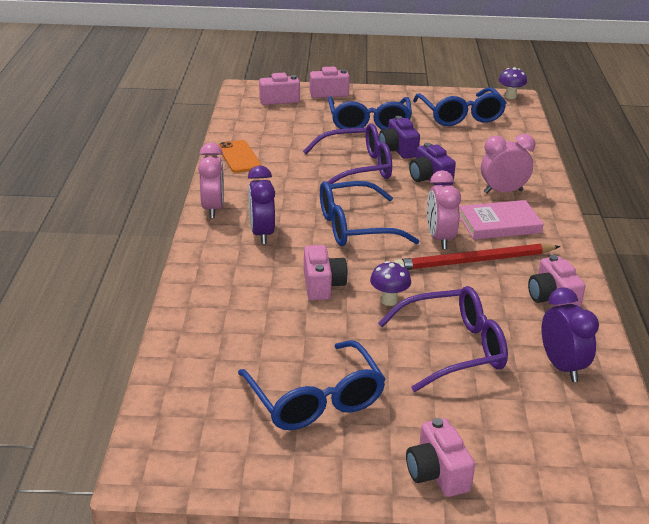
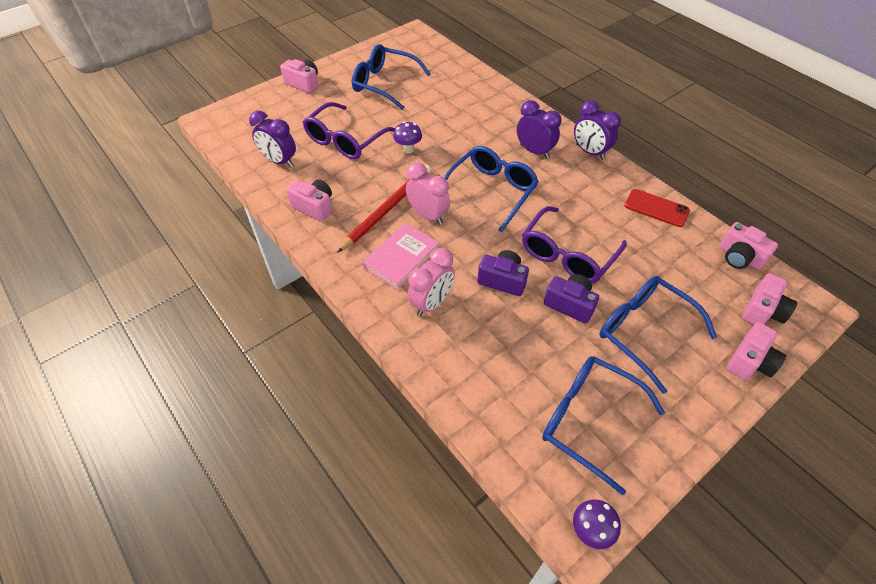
camera: 140 degrees right, 20 degrees up
pink clock [198,143,224,218] -> purple clock [574,100,621,160]
orange phone [218,140,262,173] -> red phone [625,189,690,227]
pink camera [304,245,348,300] -> pink camera moved to [719,222,778,270]

